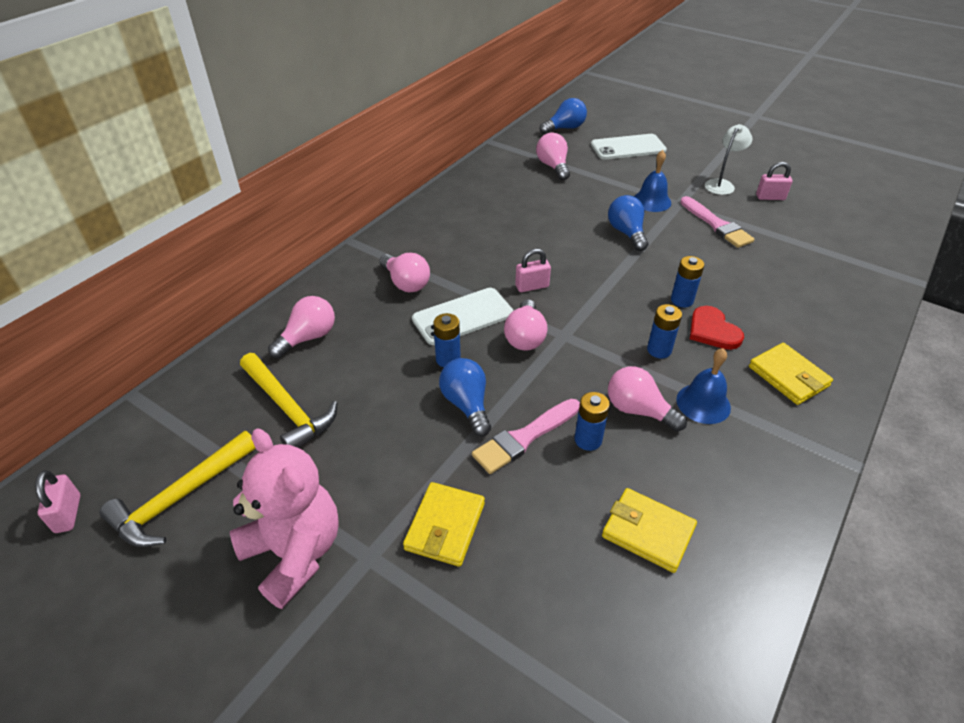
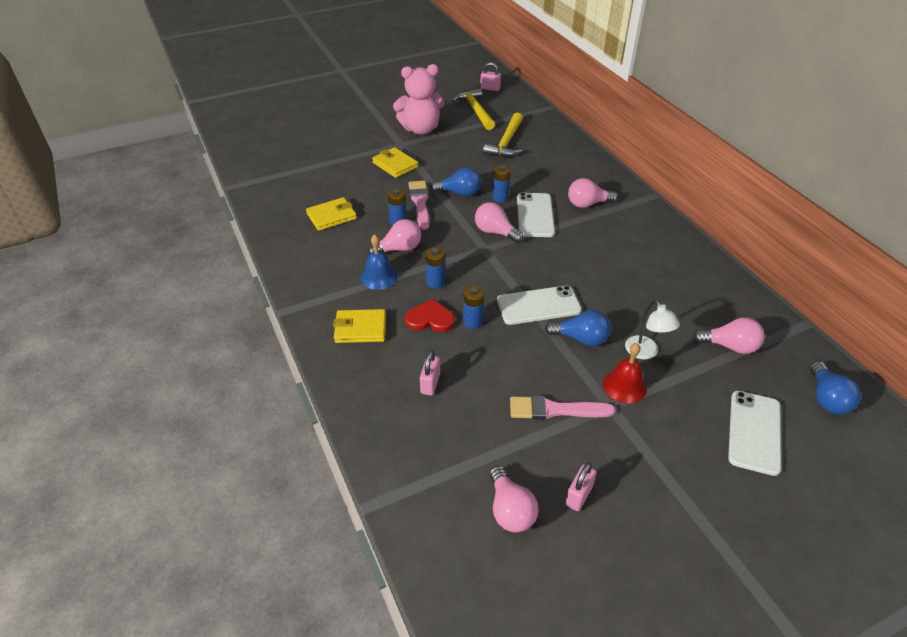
camera: 120 degrees right, 0 degrees up
yellow hammer [240,353,337,448] -> yellow hammer turned 60 degrees counterclockwise [483,112,523,157]
pink light bulb [268,296,335,358] -> pink light bulb moved to [489,466,539,532]
pink padlock [515,249,551,292] -> pink padlock moved to [420,350,440,395]
blue bell [634,150,671,212] -> red bell [603,343,647,403]
white lamp [705,124,752,195] -> white lamp moved to [625,300,680,359]
none -> white phone [497,286,582,325]

